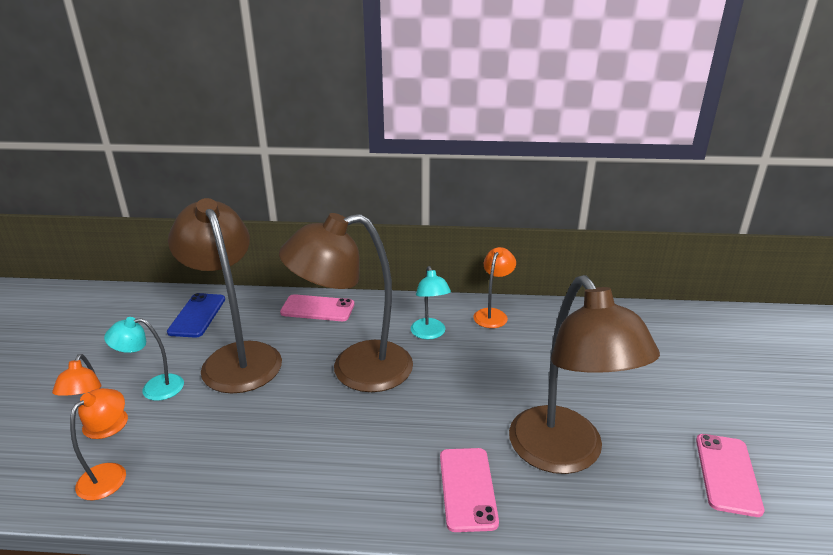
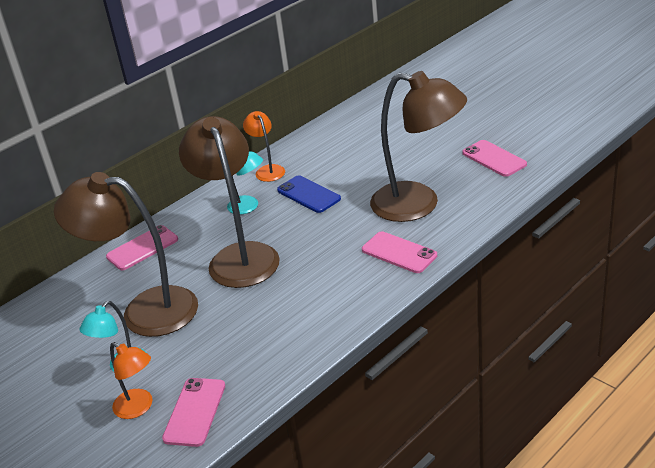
camera: 45 degrees left, 5 degrees up
orange lamp [70,388,126,501] -> pink phone [162,378,225,447]
blue phone [167,293,225,338] -> blue phone moved to [277,175,341,213]
brown lamp [279,213,413,392] -> brown lamp turned 135 degrees clockwise [179,116,280,288]

